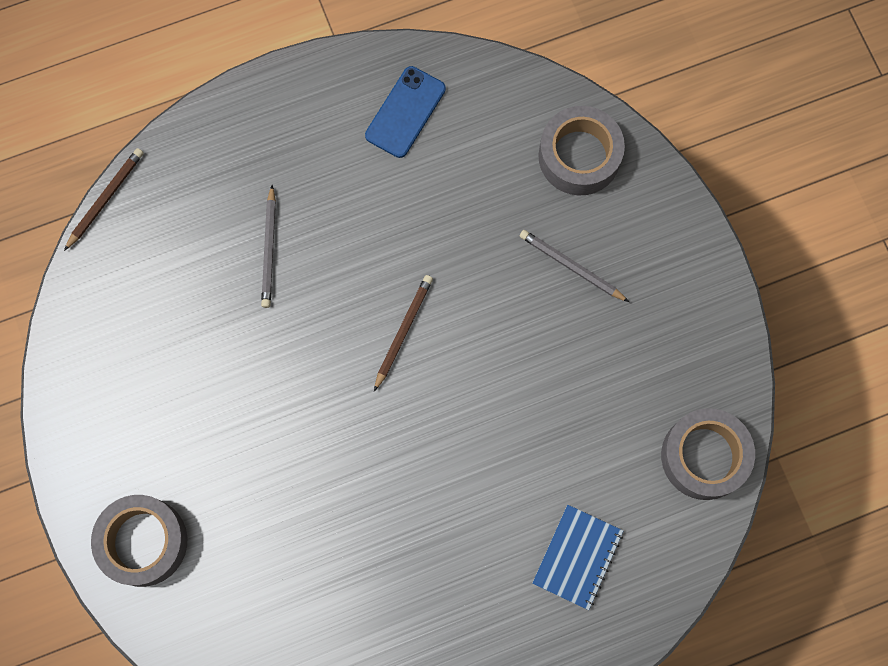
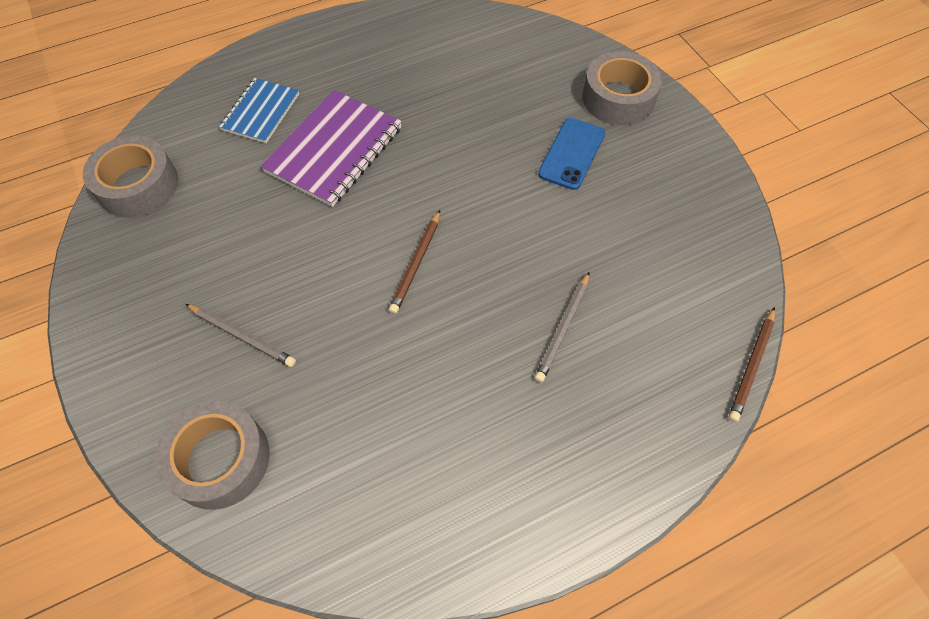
camera: 175 degrees right, 15 degrees down
grey pencil [261,185,276,308] -> grey pencil turned 150 degrees counterclockwise [534,272,589,382]
blue phone [365,66,446,158] -> blue phone moved to [538,118,605,190]
none -> purple notebook [261,90,402,207]

